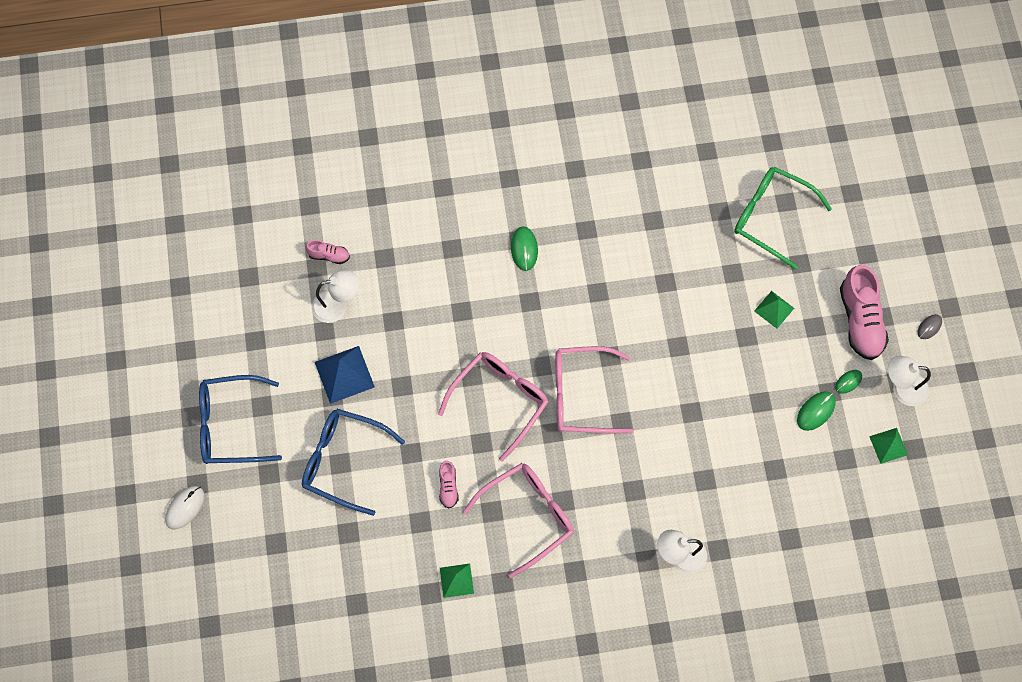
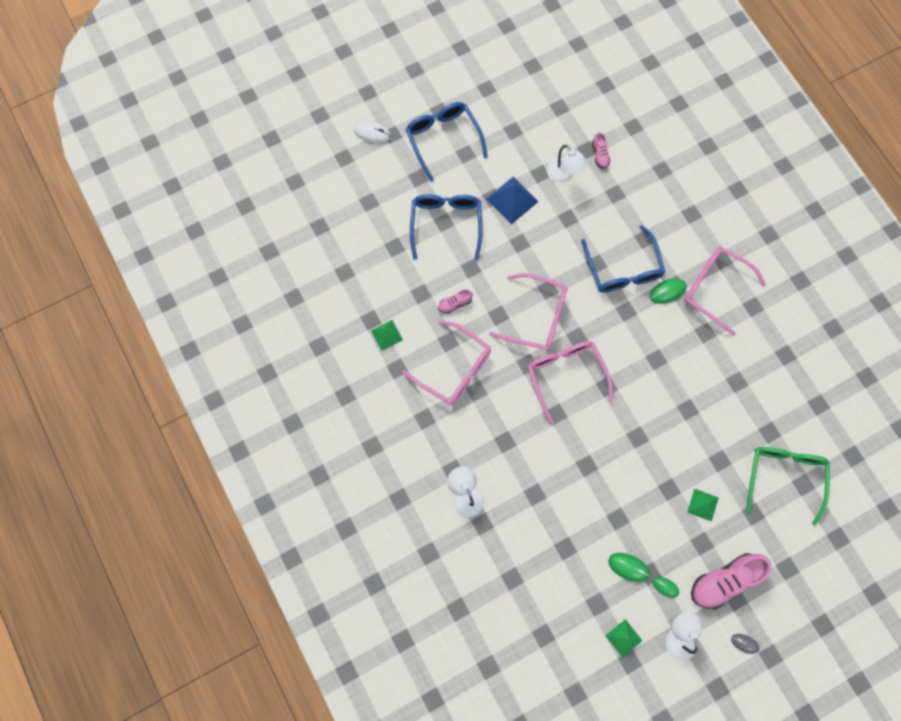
camera: 70 degrees right, 5 degrees up
none -> blue glasses [581,225,665,293]
none -> pink glasses [684,246,766,336]

